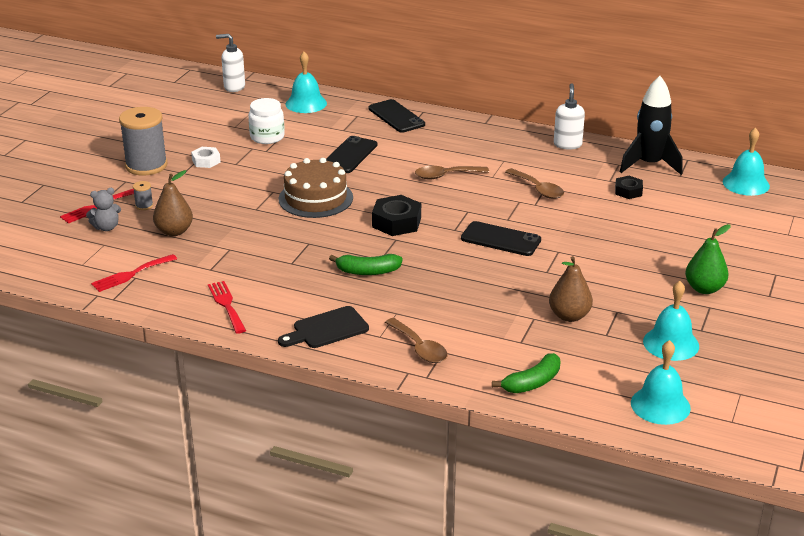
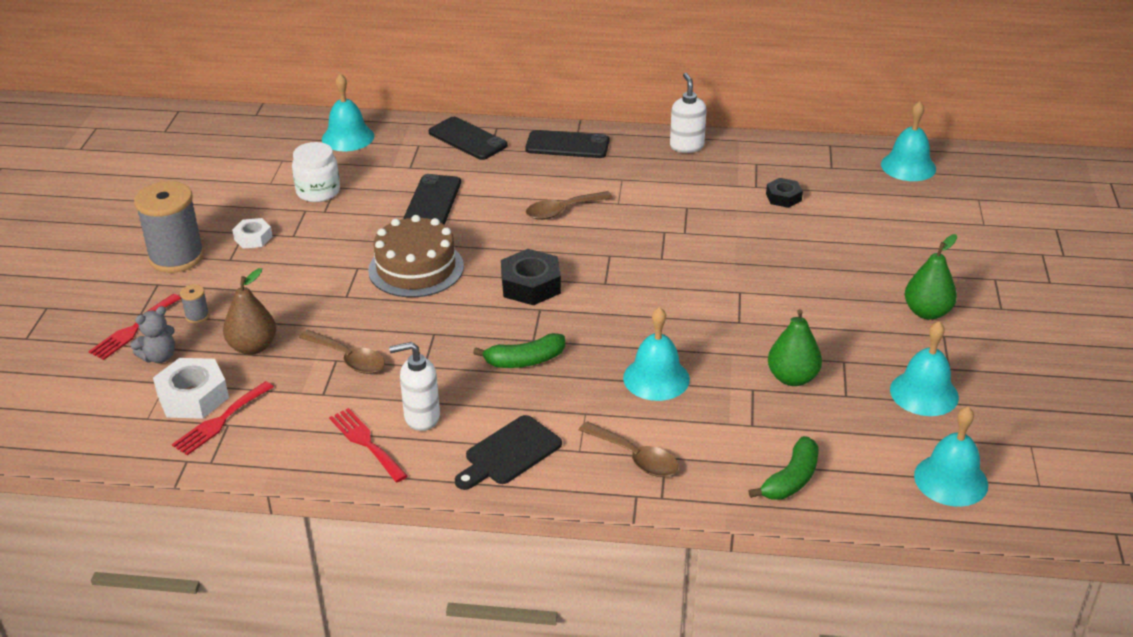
camera: 15 degrees left, 5 degrees up
white soap dispenser [216,34,245,92] -> white soap dispenser moved to [389,342,440,431]
black phone [461,221,541,256] -> black phone moved to [525,130,609,158]
brown spoon [505,168,564,199] -> brown spoon moved to [299,330,385,374]
brown pear [549,256,593,322] -> green pear [768,309,822,386]
black rocket [620,76,683,175] -> none
none -> white nut [153,358,229,419]
none -> turquoise bell [623,307,690,401]

